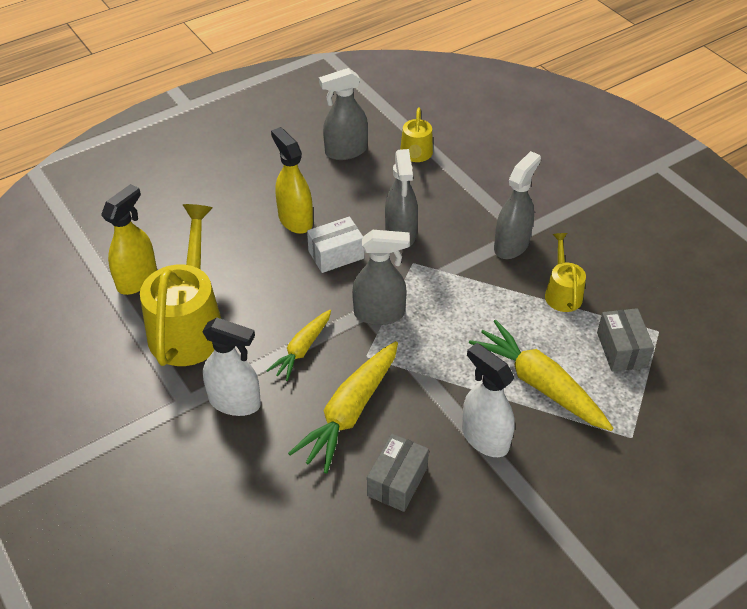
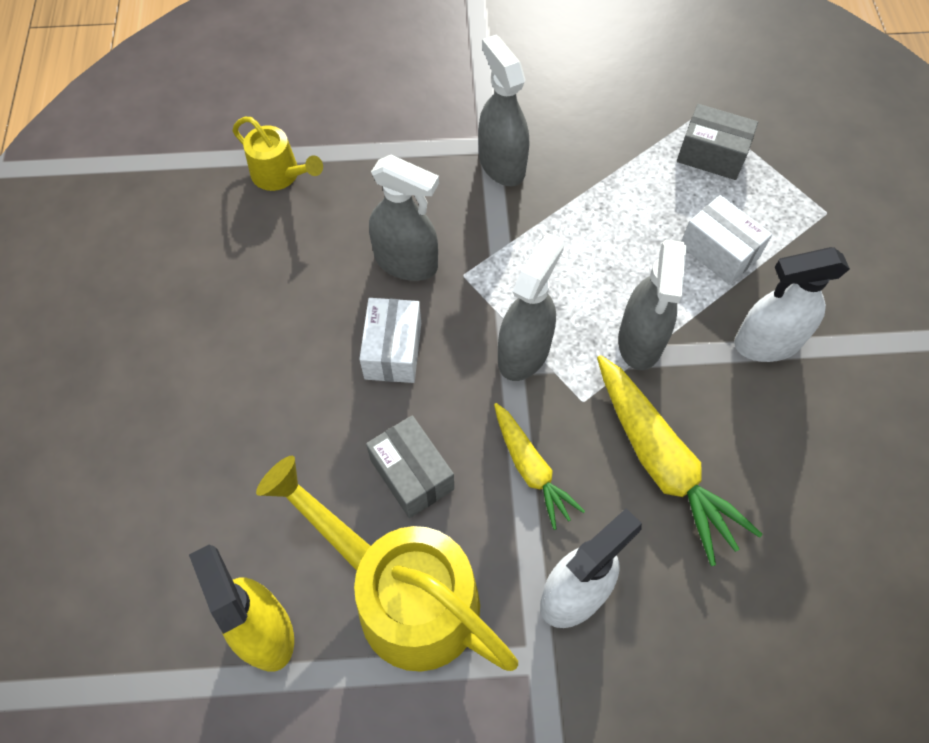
camera: 60 degrees left, 15 degrees up
yellow spray bottle [271,127,313,234] -> none
grey spray bottle [319,68,368,160] -> grey spray bottle moved to [618,240,686,370]
grey box [367,434,429,512] -> grey box moved to [366,415,454,518]
yellow carrot [469,320,613,431] -> white box [681,195,772,285]
yellow watering can [545,233,586,312] -> none

